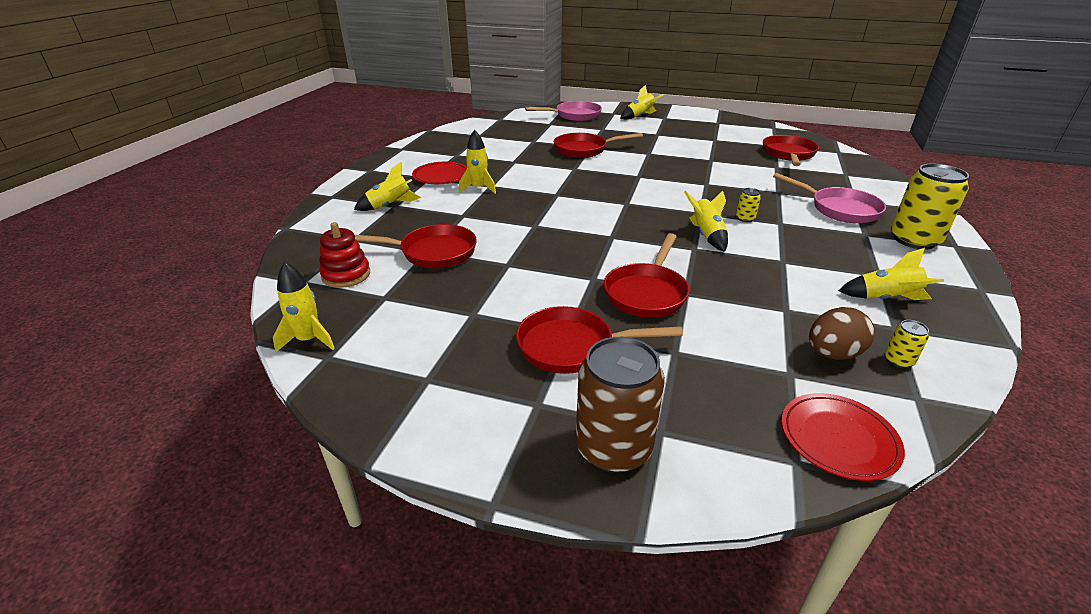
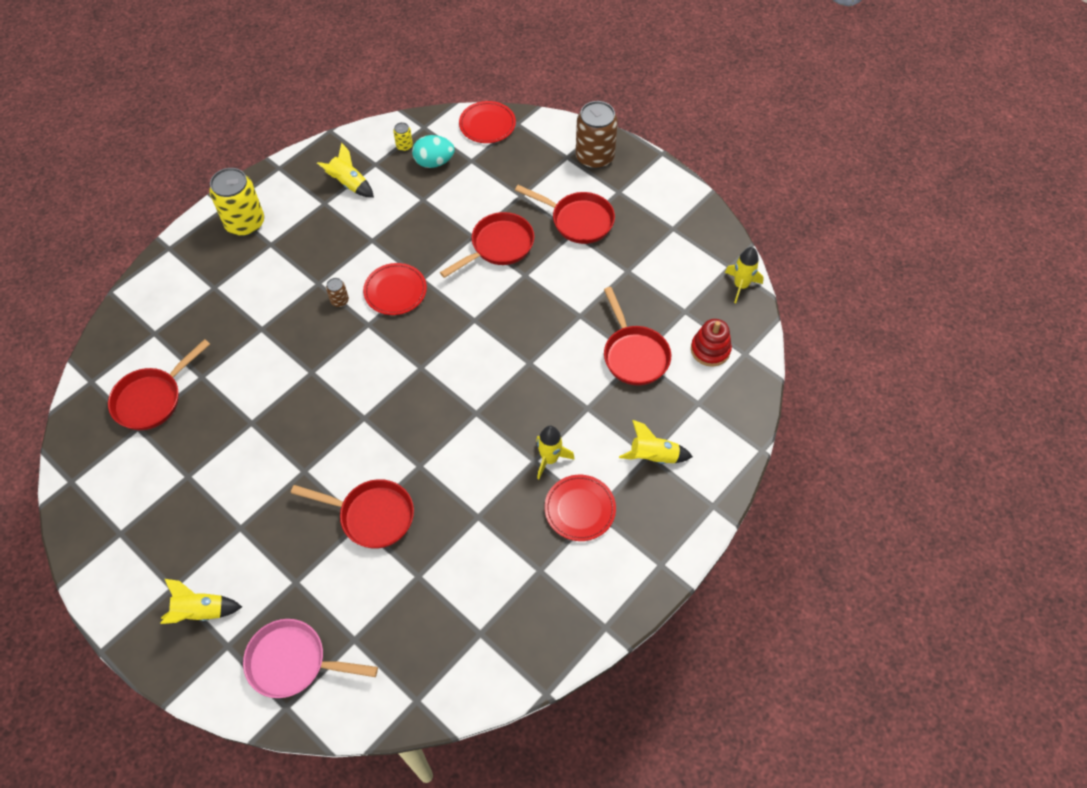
camera: 155 degrees left, 25 degrees up
red pan [355,224,477,269] -> red pan turned 135 degrees counterclockwise [604,287,671,386]
yellow rocket [684,191,728,252] -> red plate [363,263,427,315]
yellow can [736,188,761,222] -> brown can [326,278,349,307]
pink pan [773,173,886,223] -> none
brown egg [809,307,875,360] -> turquoise egg [412,135,455,168]

